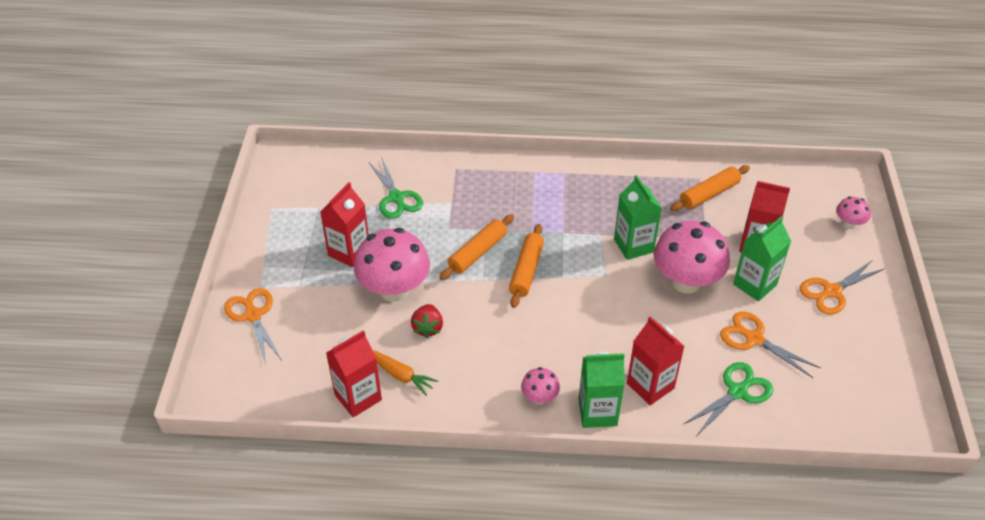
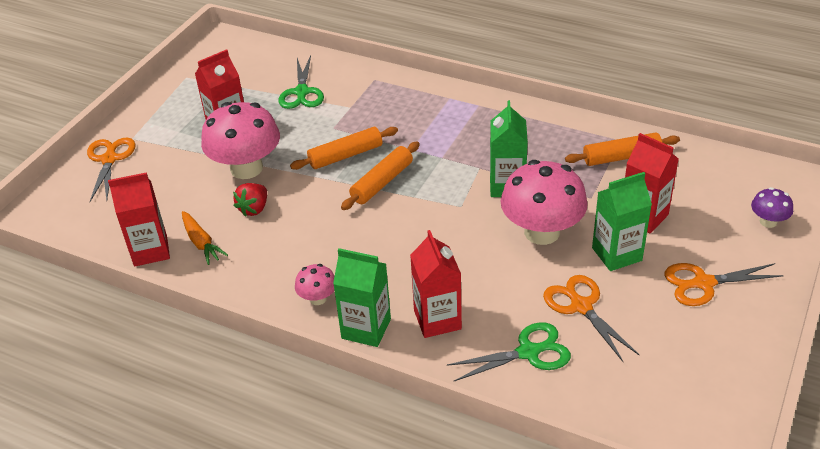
camera: 25 degrees right, 5 degrees down
pink mushroom [836,197,871,229] -> purple mushroom [751,187,793,228]

